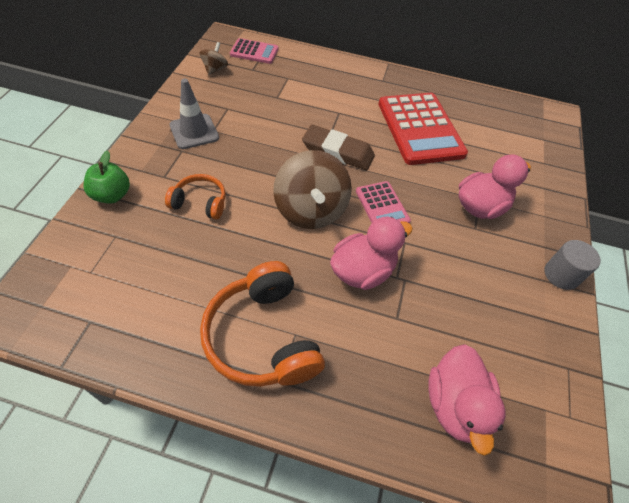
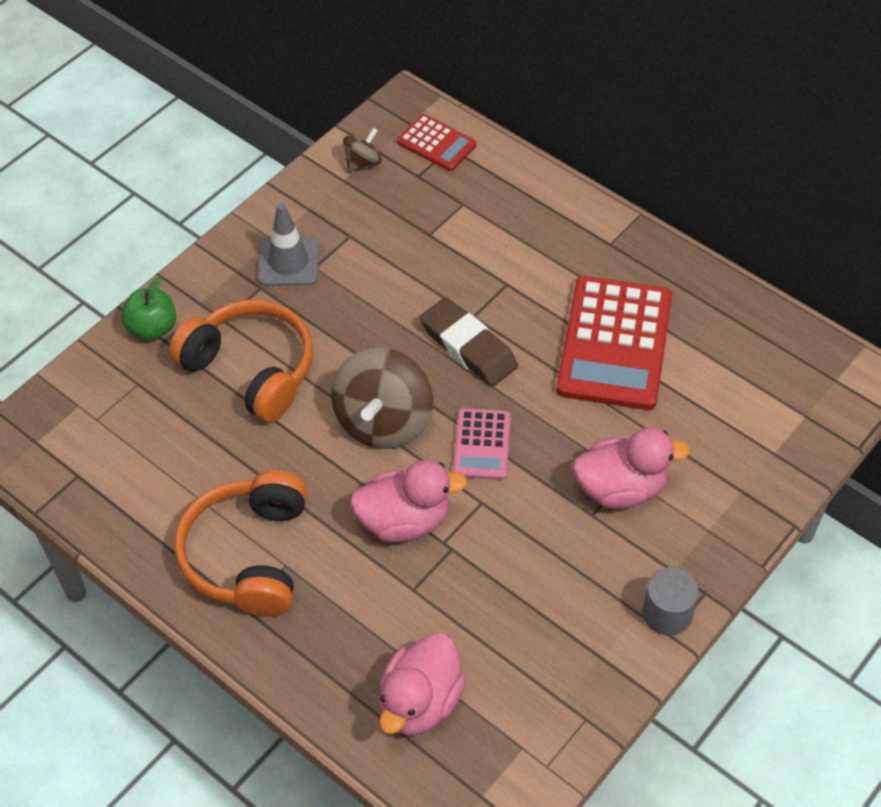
camera: 30 degrees right, 0 degrees up
orange headphones [165,174,226,220] -> orange headphones [169,300,313,423], size x1.81
pink calculator [230,38,278,64] -> red calculator [397,114,477,171]

